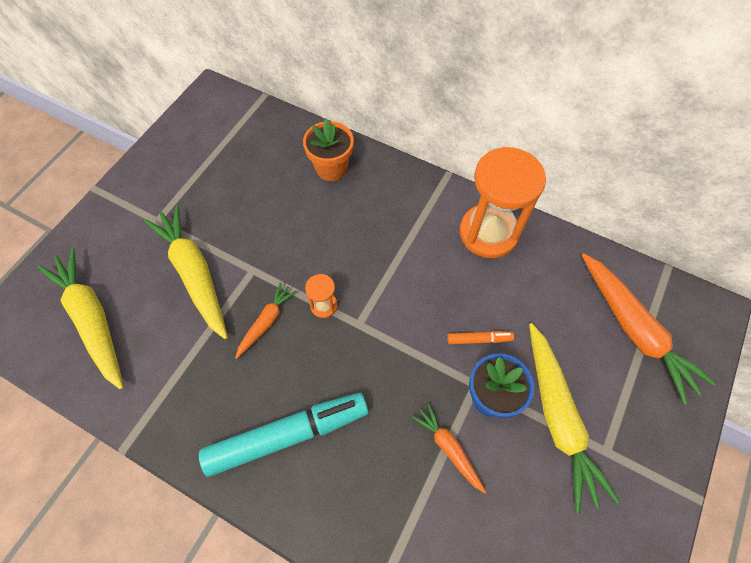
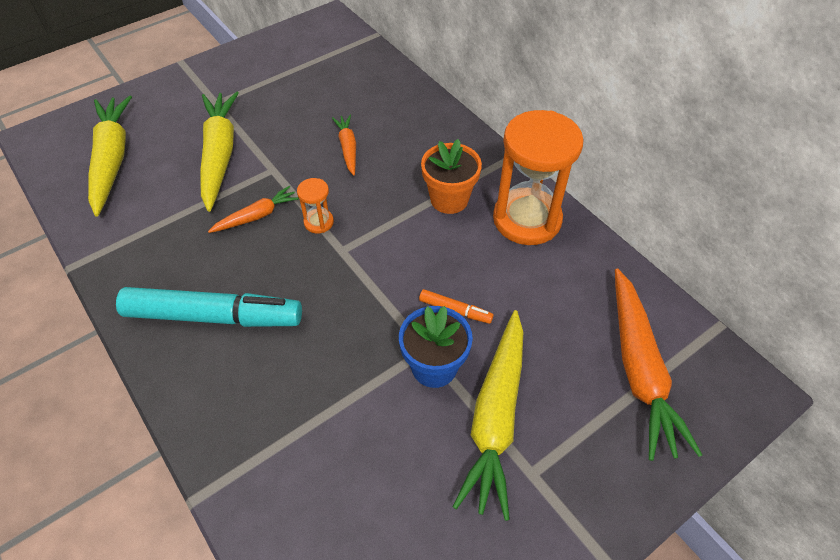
camera: 25 degrees right, 10 degrees down
orange flower pot [303,119,354,181] -> orange flower pot moved to [421,139,482,214]
orange carrot [412,404,486,493] -> orange carrot moved to [332,115,356,176]

